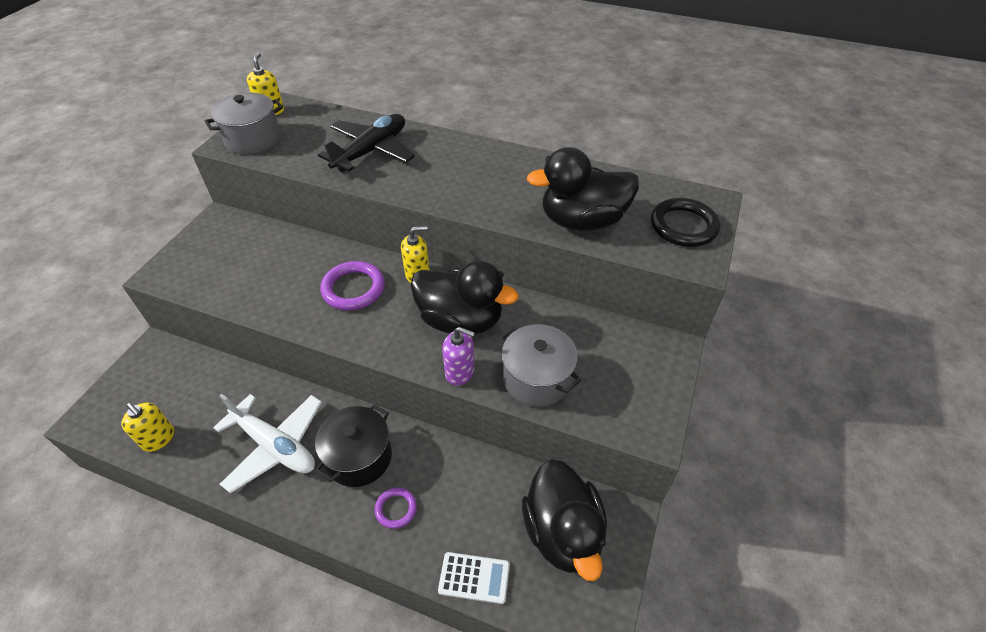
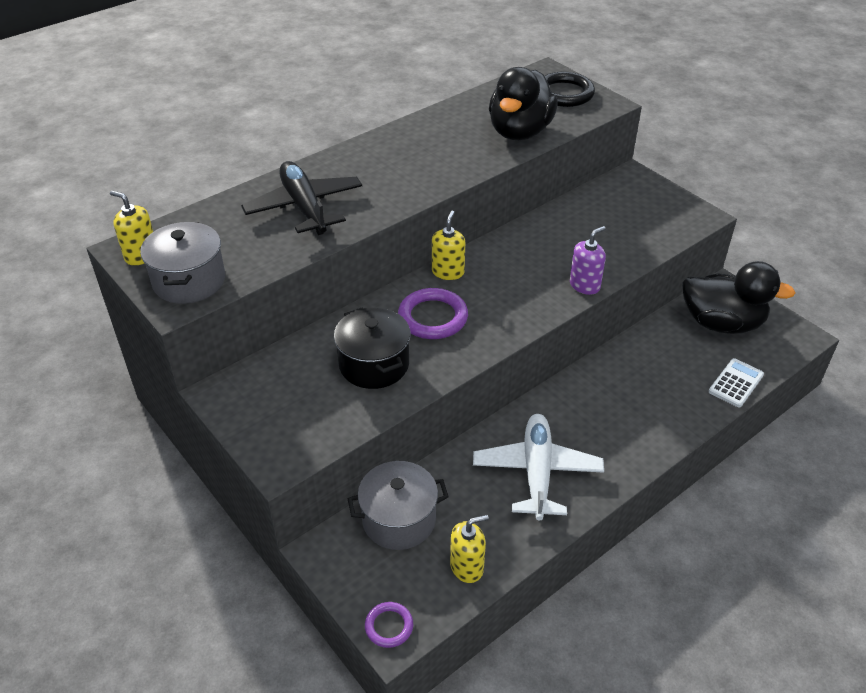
camera: 60 degrees left, 5 degrees down
white plane [213,394,322,493] -> white plane turned 60 degrees counterclockwise [473,414,604,520]
black pot [315,404,392,487] -> black pot moved to [334,308,411,389]
purple ring [375,487,417,529] -> purple ring moved to [365,602,413,648]
black duck [410,261,518,334] -> none
grey pot [499,324,581,407] -> grey pot moved to [348,461,449,550]

